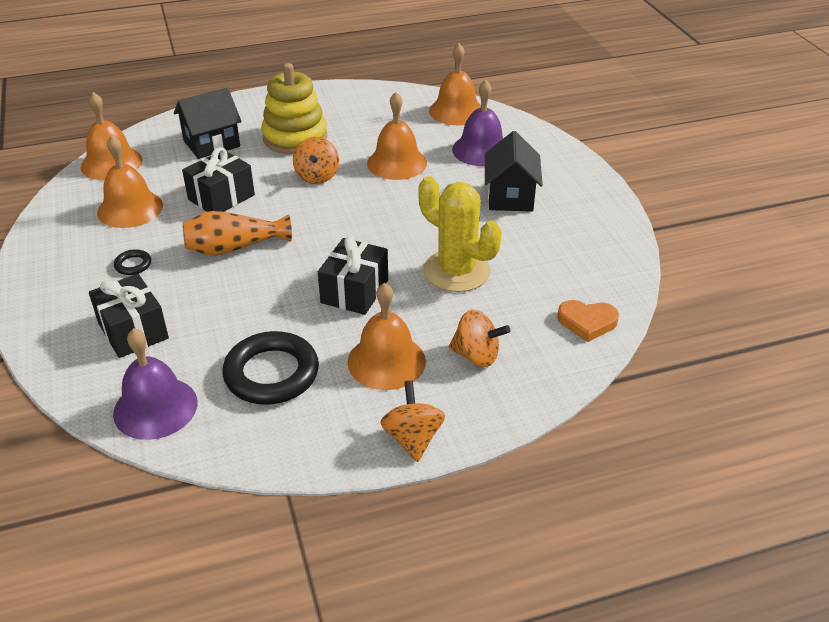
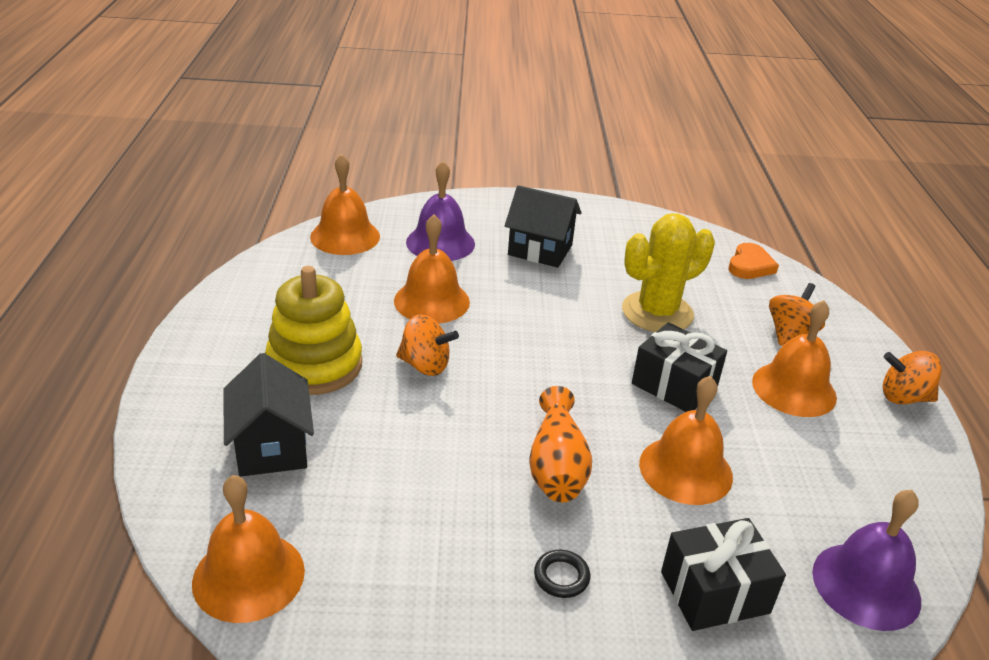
camera: 75 degrees left, 5 degrees down
orange bell [97,135,163,228] -> orange bell moved to [639,376,733,505]
black gift [182,147,255,212] -> none
black ring [222,331,319,405] -> none

